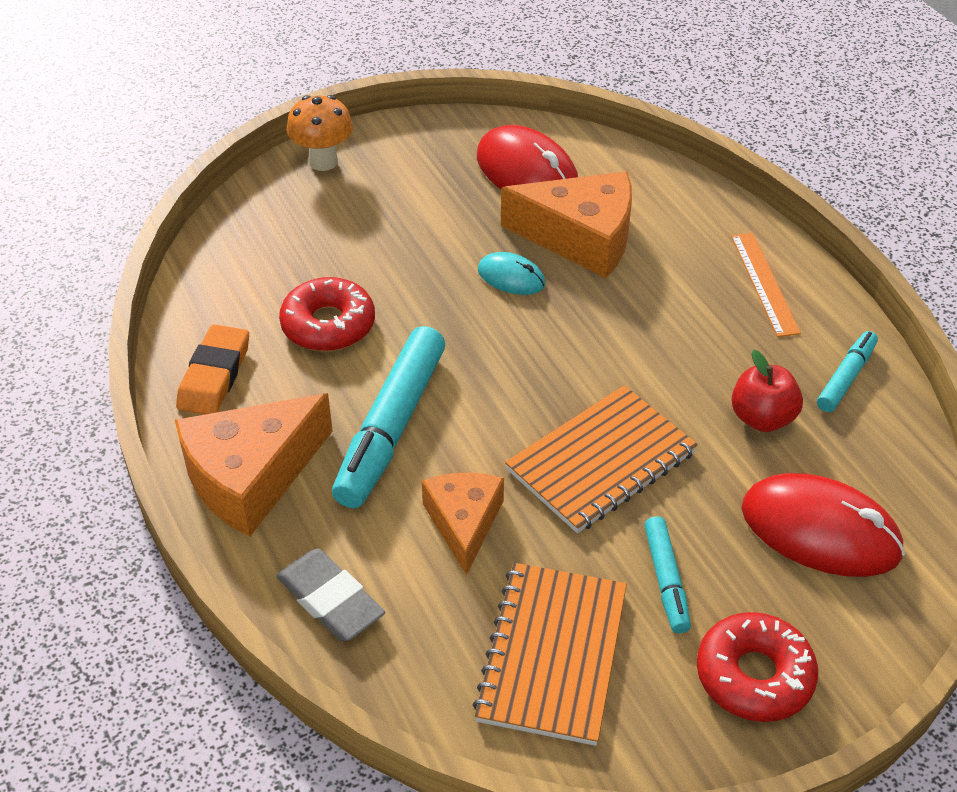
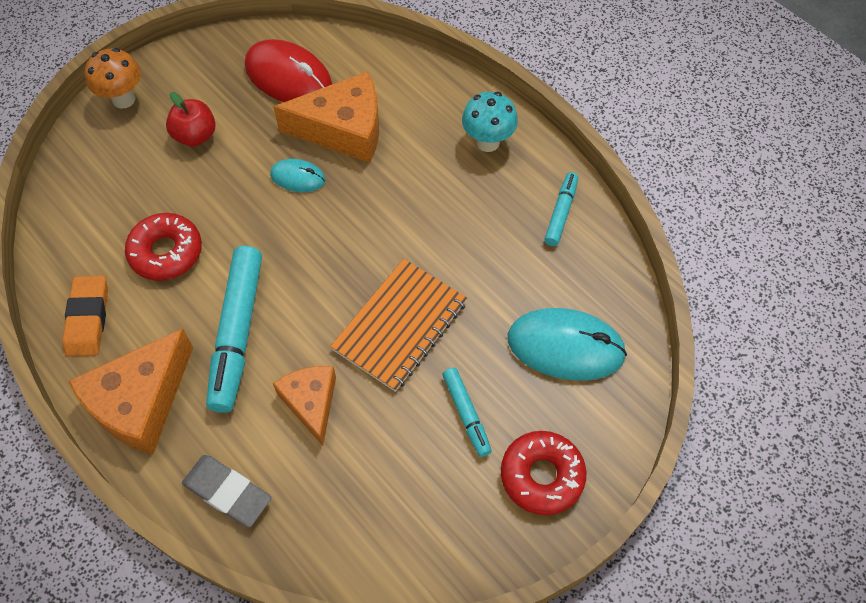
camera: 15 degrees left, 15 degrees up
orange notebook [473,563,627,746] -> none
orange ruler [731,233,801,337] -> turquoise mushroom [462,92,518,152]
red apple [731,350,803,432] -> red apple moved to [166,92,216,147]
red mouse [741,473,905,577] -> turquoise mouse [508,308,627,381]

